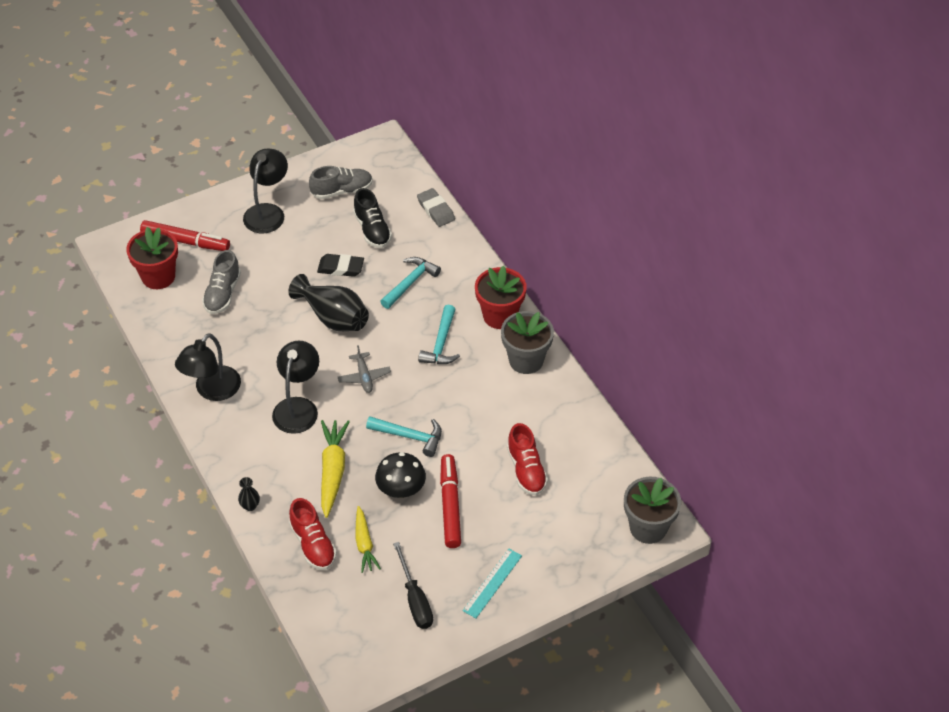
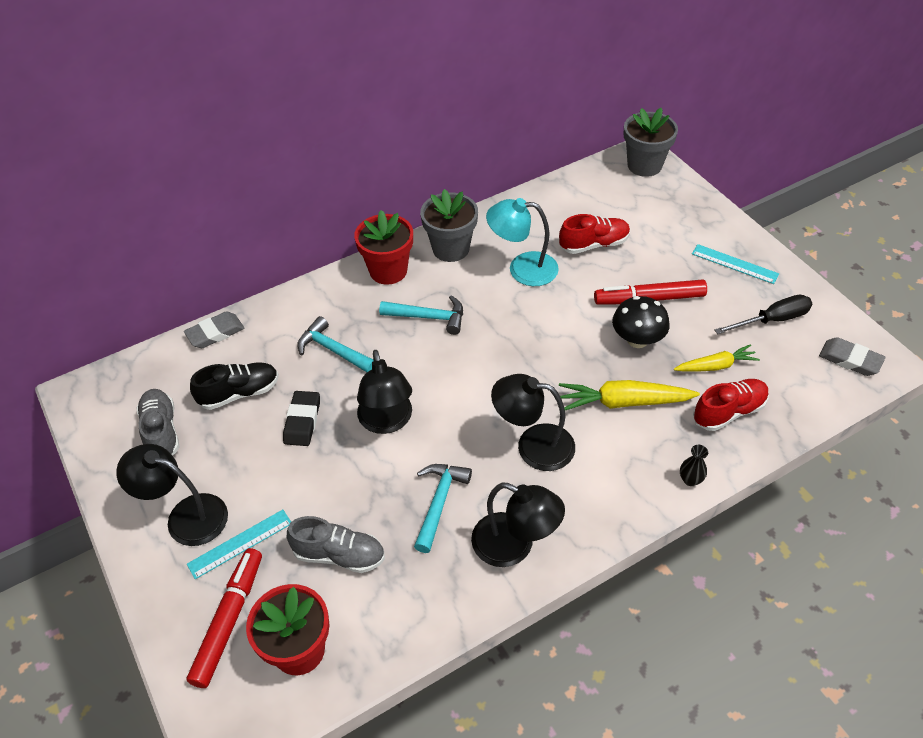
camera: 90 degrees left, 0 degrees up
black vase [288,274,369,331] -> black lamp [357,350,412,434]
grey plane [338,345,391,393] -> none
turquoise hammer [366,416,442,457] -> turquoise hammer moved to [414,464,472,553]
none -> turquoise ruler [187,510,291,579]
none -> turquoise lamp [486,198,559,286]
none -> grey eraser [819,337,886,376]

